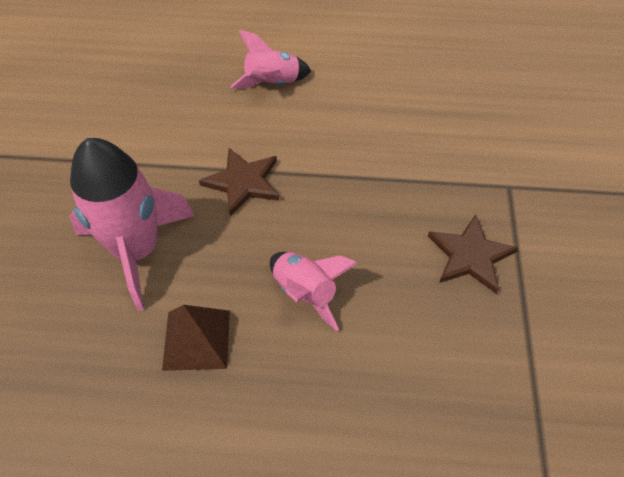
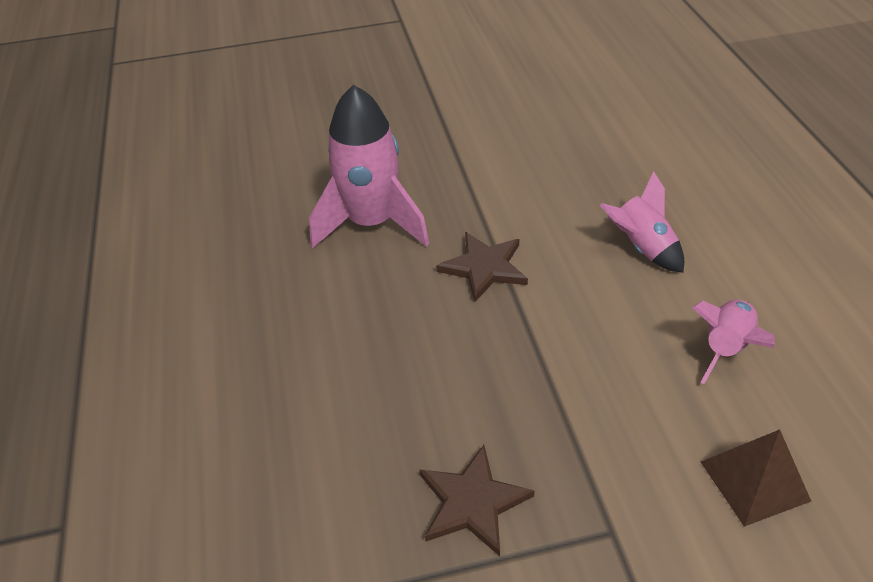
camera: 75 degrees right, 10 degrees down
brown pyramid [162,305,230,371] -> brown pyramid moved to [701,429,811,527]
pink rocket [270,252,358,331] -> pink rocket moved to [692,300,775,384]

